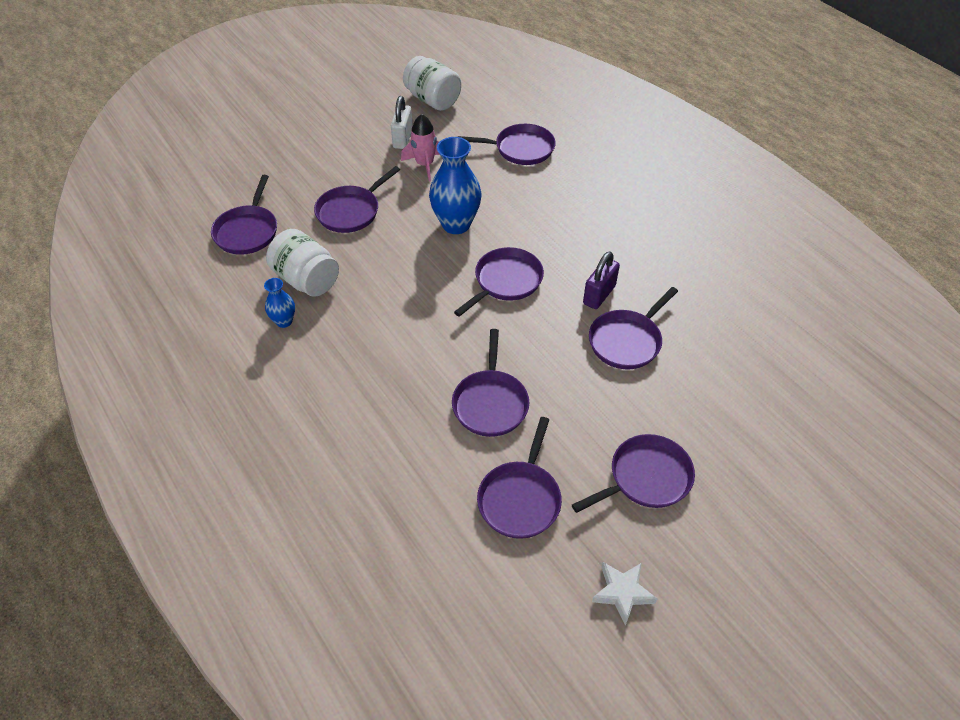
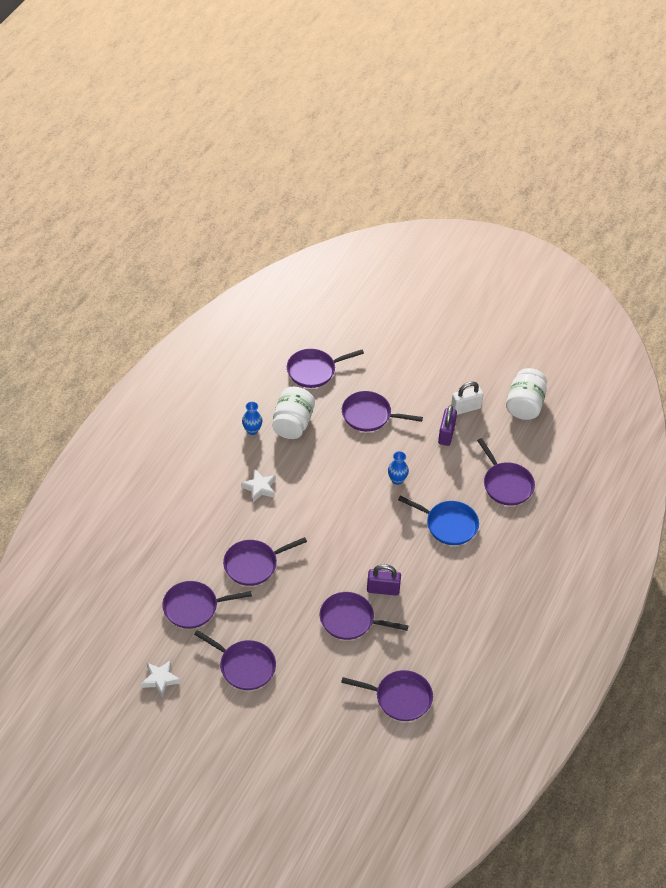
camera: 60 degrees right, 0 degrees up
pink rocket [401,114,440,181] -> purple padlock [438,405,457,446]
blue vase [429,137,482,234] -> blue vase [388,451,409,485], size x0.52
purple pan [454,247,544,317] -> purple pan moved to [341,670,433,721]
none -> white star [241,469,276,502]
none -> blue pan [398,496,479,545]

